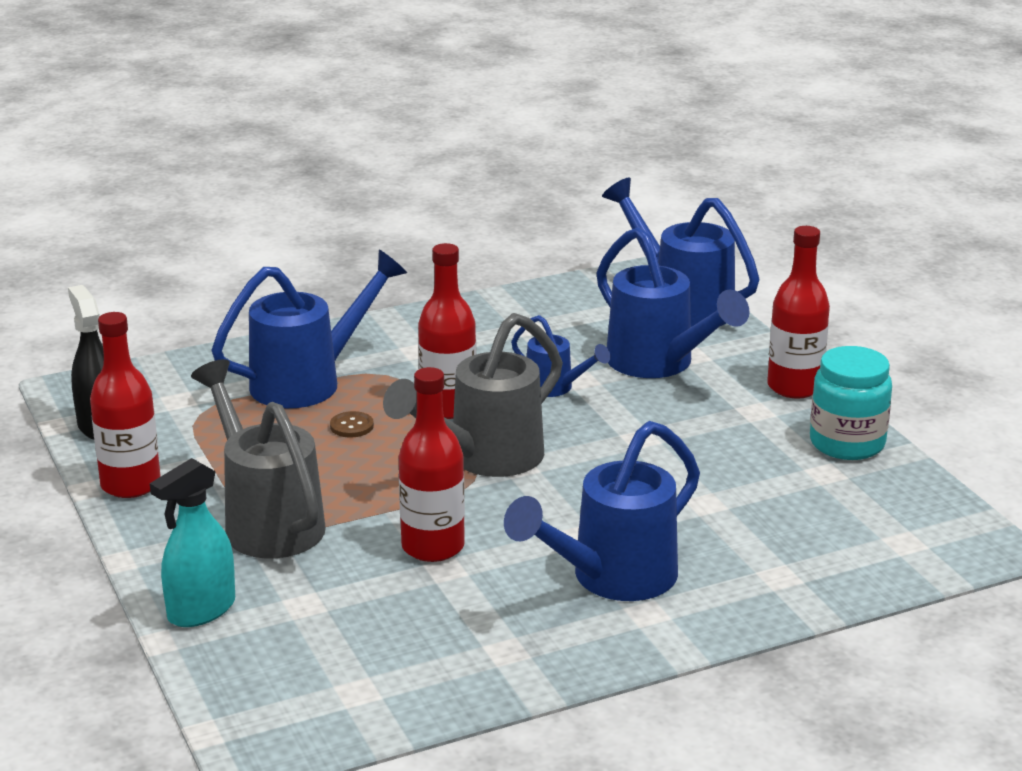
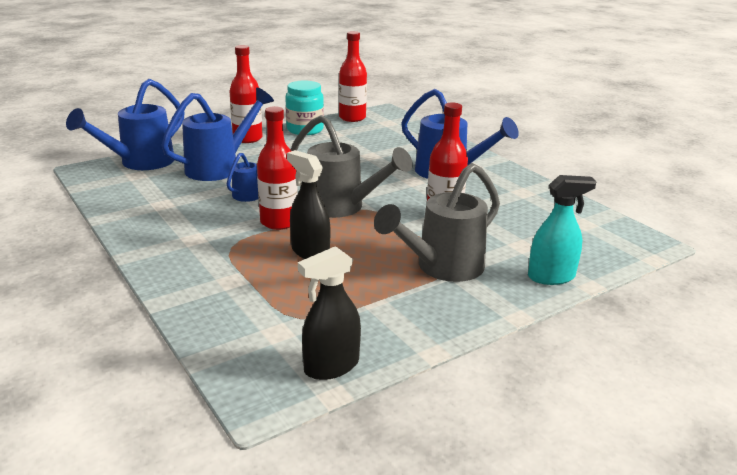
camera: 100 degrees left, 0 degrees up
red bottle [90,312,161,498] -> red bottle moved to [339,31,367,122]
turquoise spray bottle [150,458,235,627] -> turquoise spray bottle turned 45 degrees counterclockwise [528,175,597,285]
blue watering can [211,250,407,408] -> none
brown button [330,411,374,437] -> black spray bottle [287,150,330,259]

